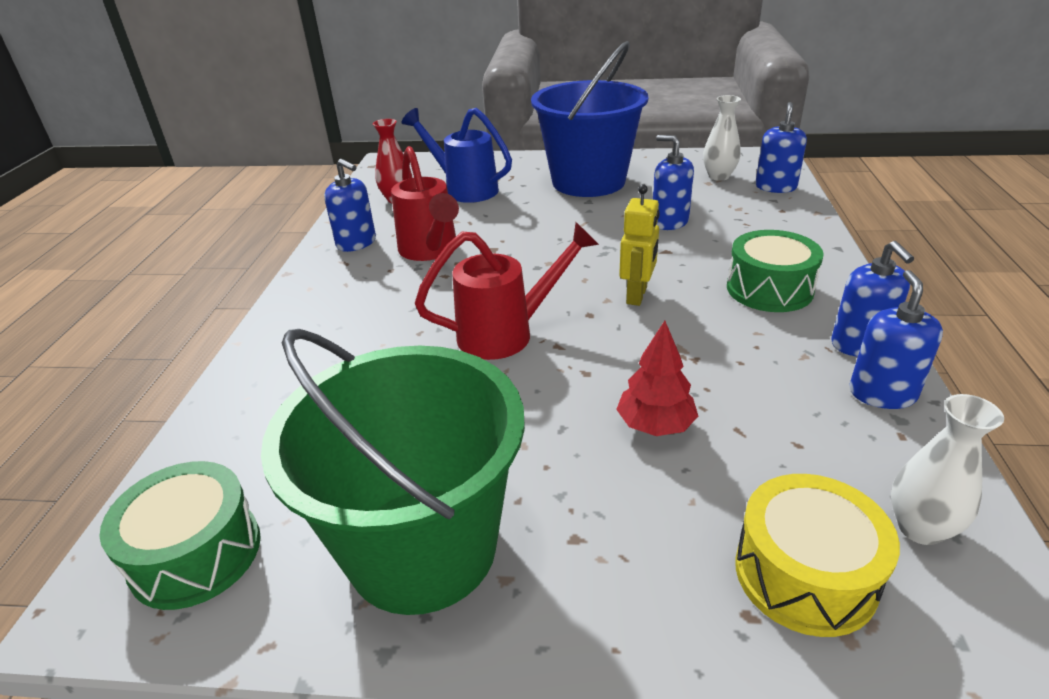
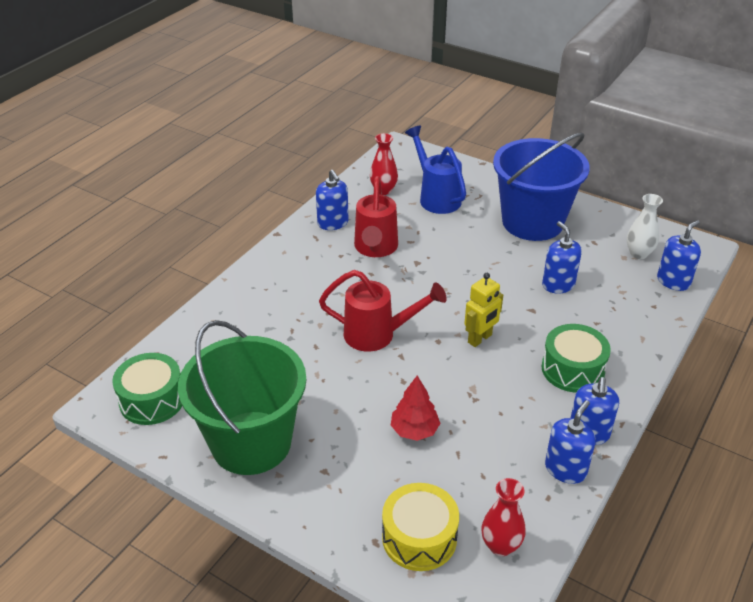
camera: 25 degrees right, 5 degrees up
white vase [891,394,1004,545] -> red vase [481,478,526,556]

